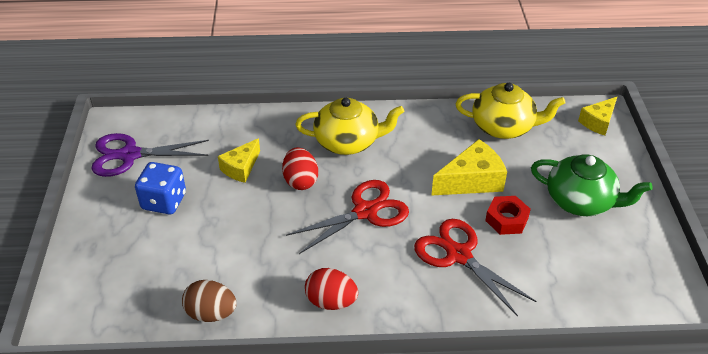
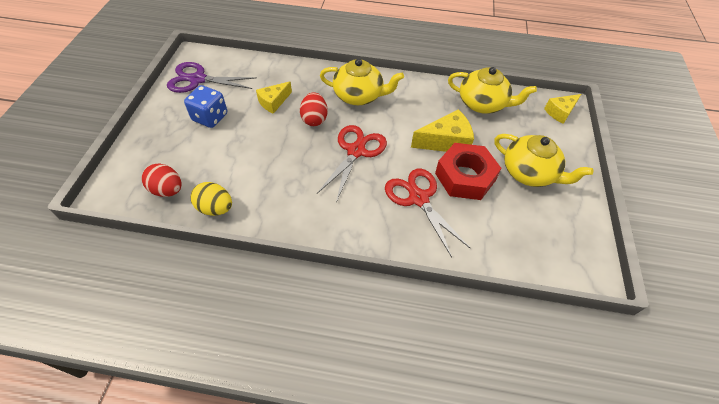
camera: 10 degrees right, 10 degrees up
brown egg [182,280,237,322] -> yellow egg [191,182,232,216]
red scissors [286,180,409,254] -> red scissors turned 45 degrees counterclockwise [317,125,387,202]
red egg [305,268,358,310] -> red egg moved to [141,164,182,197]
red nut [485,196,531,235] -> red nut [435,143,502,200], size x1.72
green teapot [531,154,652,216] -> yellow teapot [494,134,593,187]

